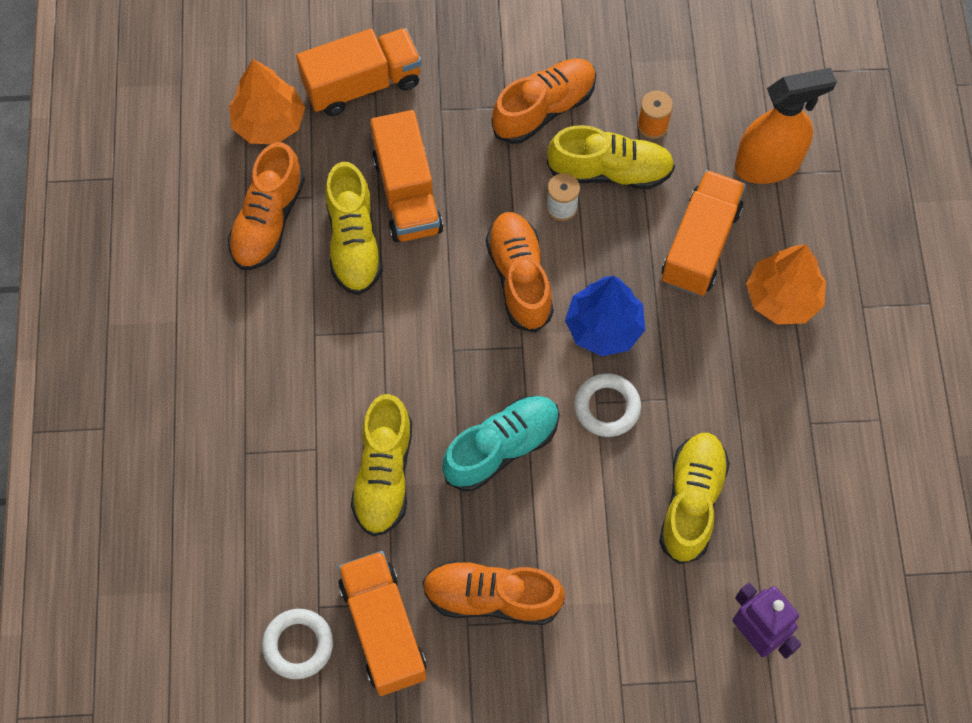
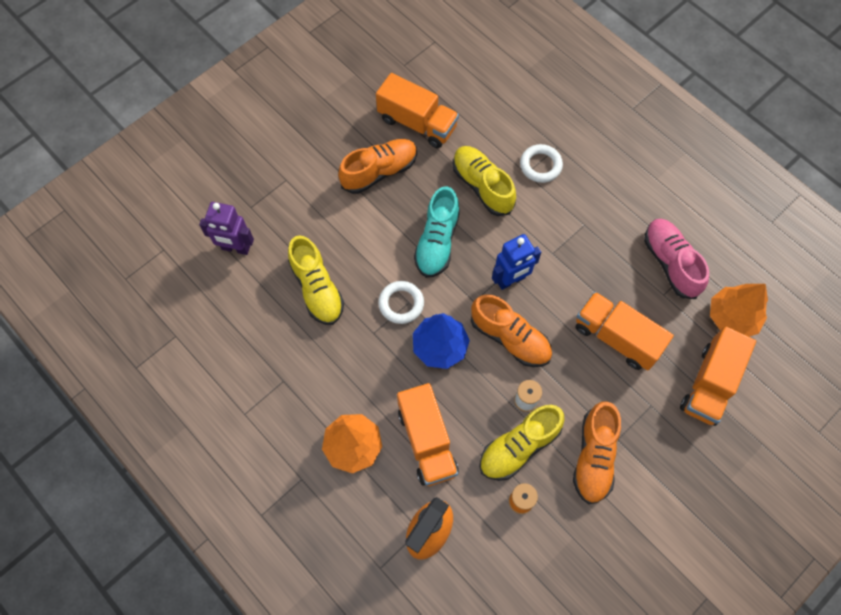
camera: 140 degrees right, 0 degrees up
orange shoe [228,142,305,270] -> pink shoe [644,219,709,299]
white ring [262,609,333,679] -> white ring moved to [520,144,563,183]
yellow shoe [325,162,383,295] -> none
none -> blue robot [492,234,541,290]

